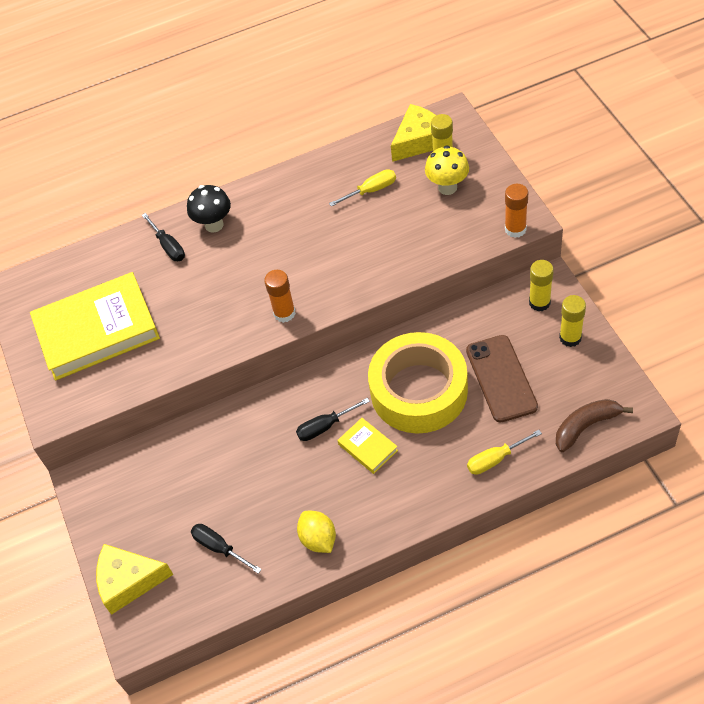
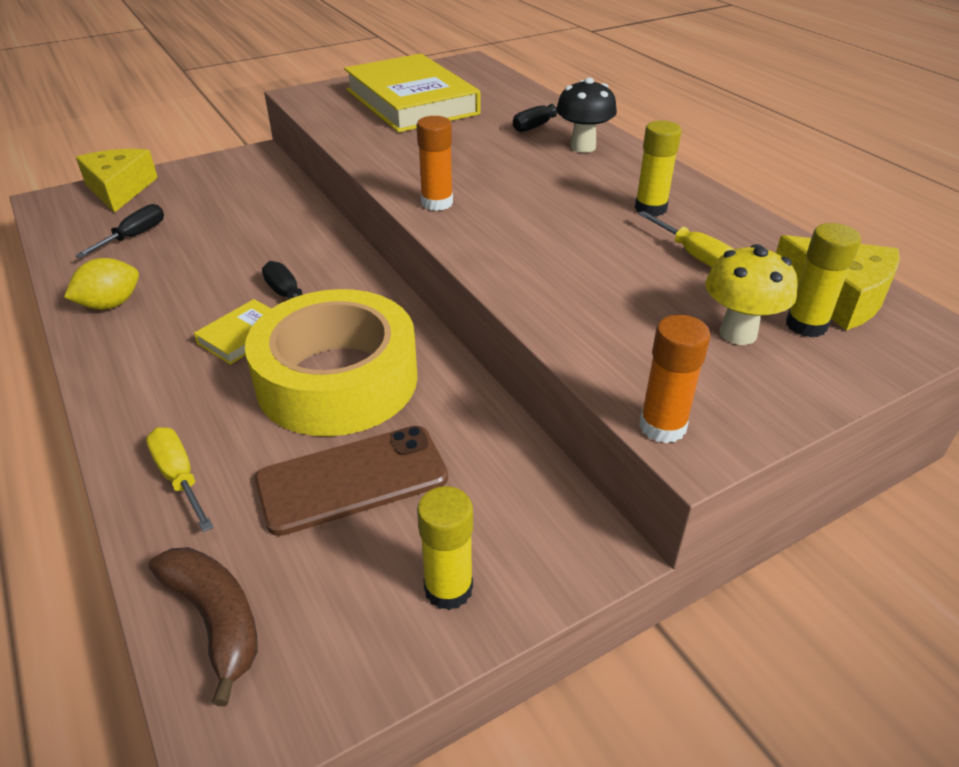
camera: 75 degrees right, 15 degrees down
yellow glue stick [529,260,554,311] -> yellow glue stick moved to [635,120,682,216]

